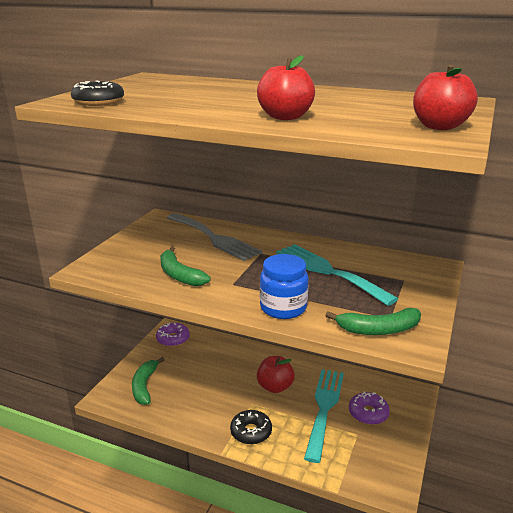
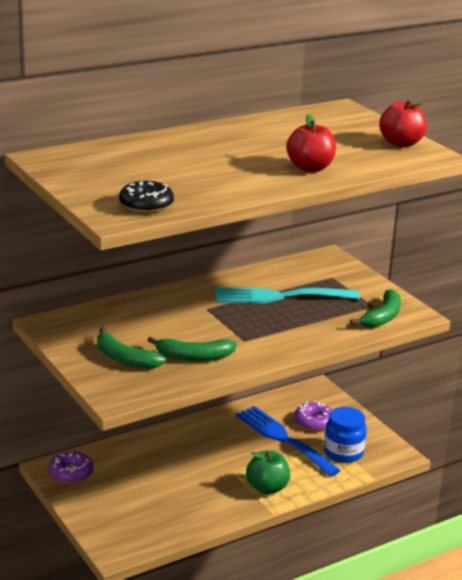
camera: 55 degrees left, 0 degrees up
green banana [132,357,165,405] -> green banana moved to [97,328,166,369]
grey fork [167,213,263,261] -> none
black donut [230,410,272,444] -> green apple [246,451,290,494]
red apple [257,356,295,393] -> none
blue jar [260,254,308,319] -> blue jar moved to [324,407,367,463]
turquoise fork [304,369,344,463] -> blue fork [236,406,341,477]

